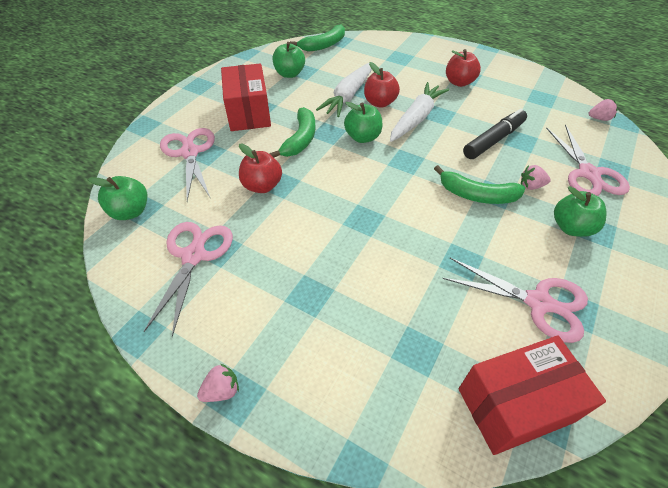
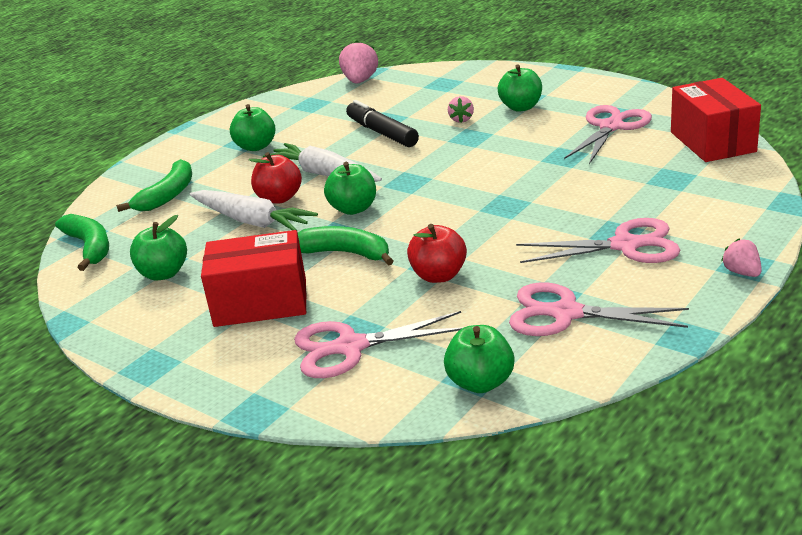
camera: 80 degrees left, 20 degrees down
green banana [434,165,525,204] -> green banana moved to [116,159,192,212]
red apple [446,49,481,87] -> green apple [230,104,276,151]
pink scissors [546,125,630,196] -> pink scissors moved to [516,218,680,263]
pink strawberry [589,99,618,121] -> pink strawberry [339,40,378,84], size x1.70

